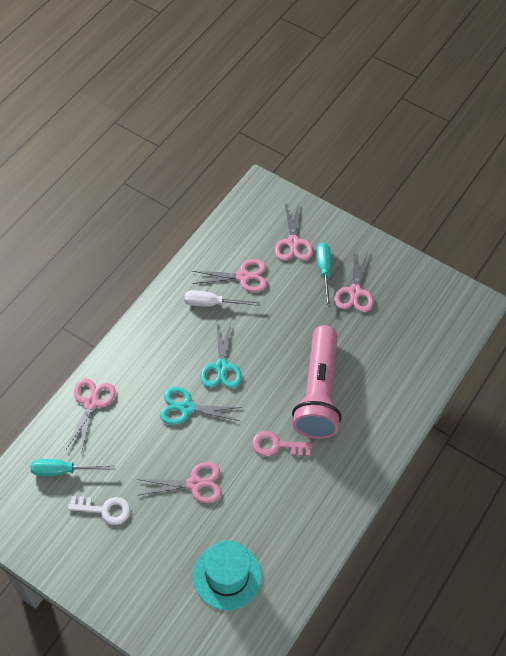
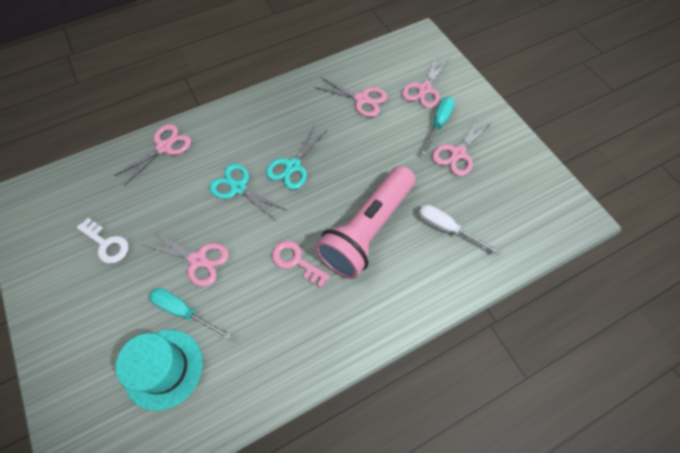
camera: 30 degrees right, 5 degrees up
turquoise screwdriver [31,459,115,476] -> turquoise screwdriver moved to [149,288,232,340]
white screwdriver [185,290,260,307] -> white screwdriver moved to [419,205,500,255]

